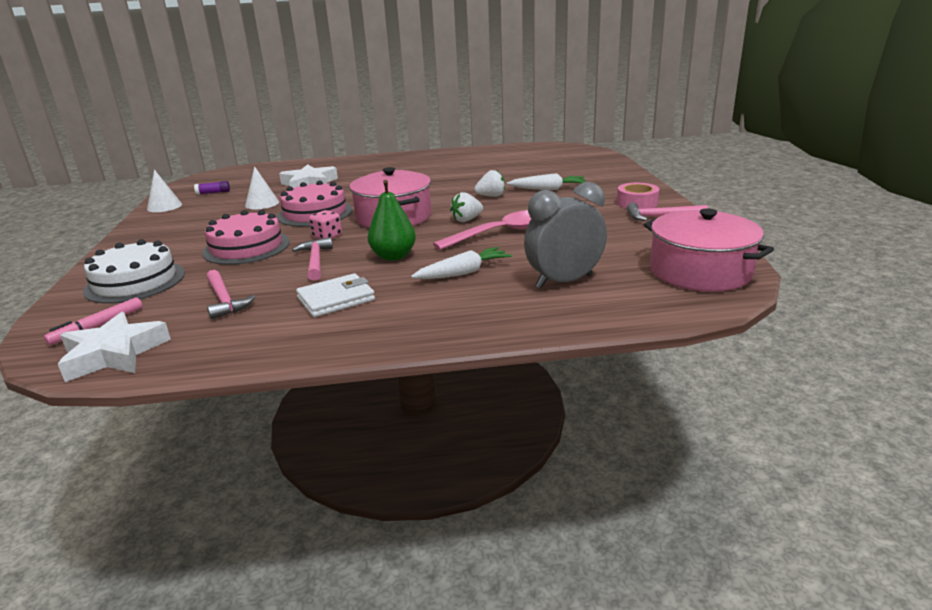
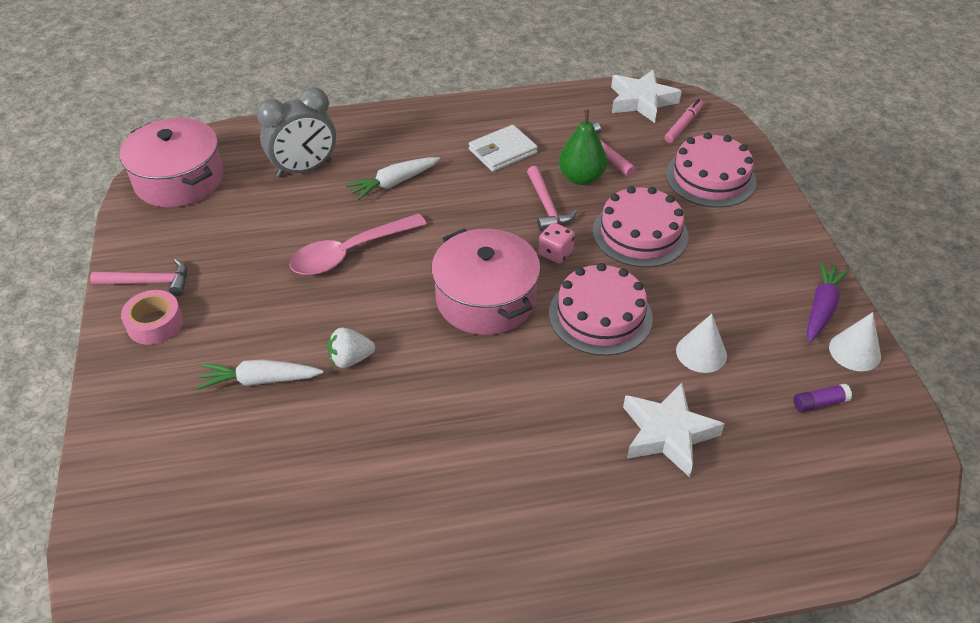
camera: 175 degrees right, 20 degrees up
white cake [83,239,185,304] -> pink cake [666,132,757,208]
green pear [367,180,416,261] -> green pear moved to [559,110,607,185]
white strawberry [450,192,483,222] -> none
none -> purple carrot [807,261,850,342]

